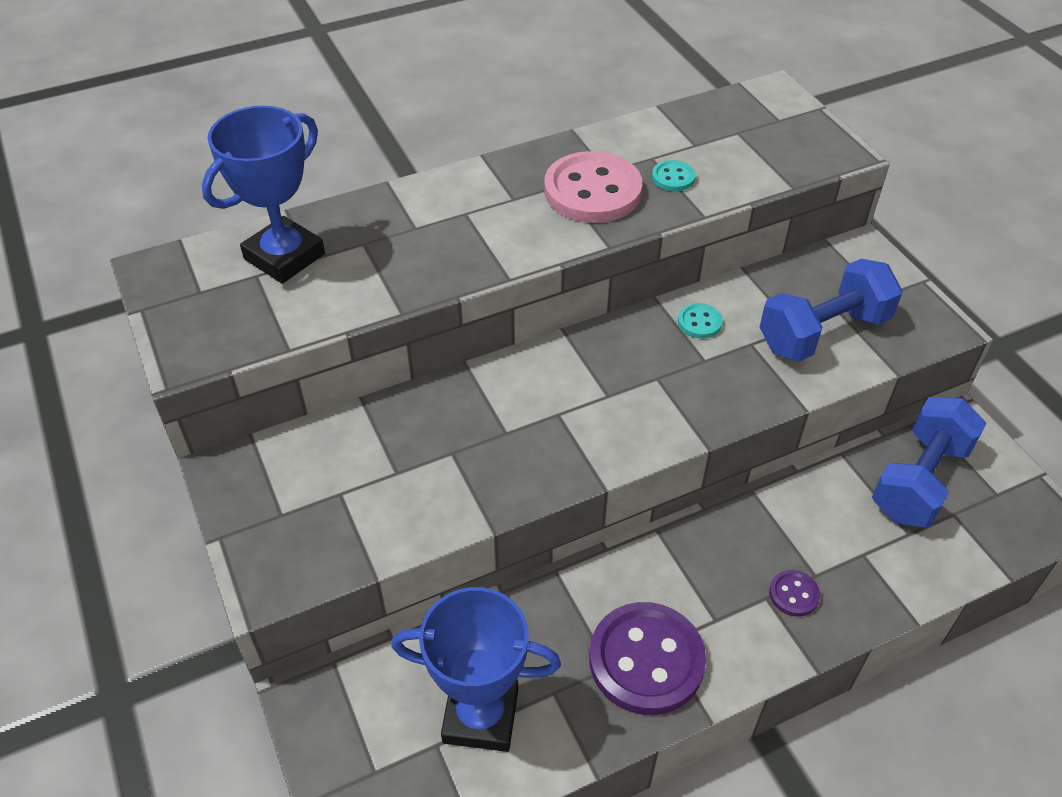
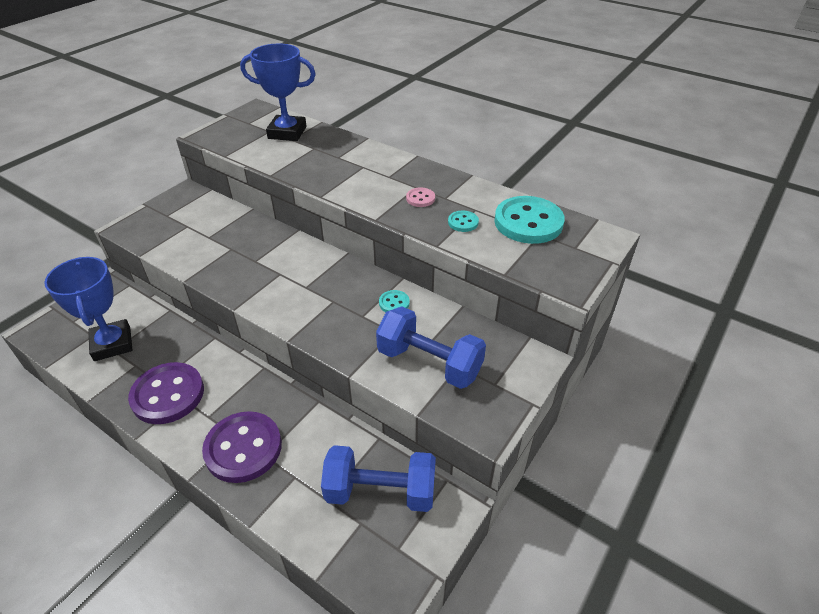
camera: 60 degrees right, 5 degrees down
pink button [544,151,642,223] -> pink button [406,188,435,207], size x0.45
purple button [769,570,820,617] -> purple button [202,411,282,483], size x2.23
none -> turquoise button [494,196,565,244]

